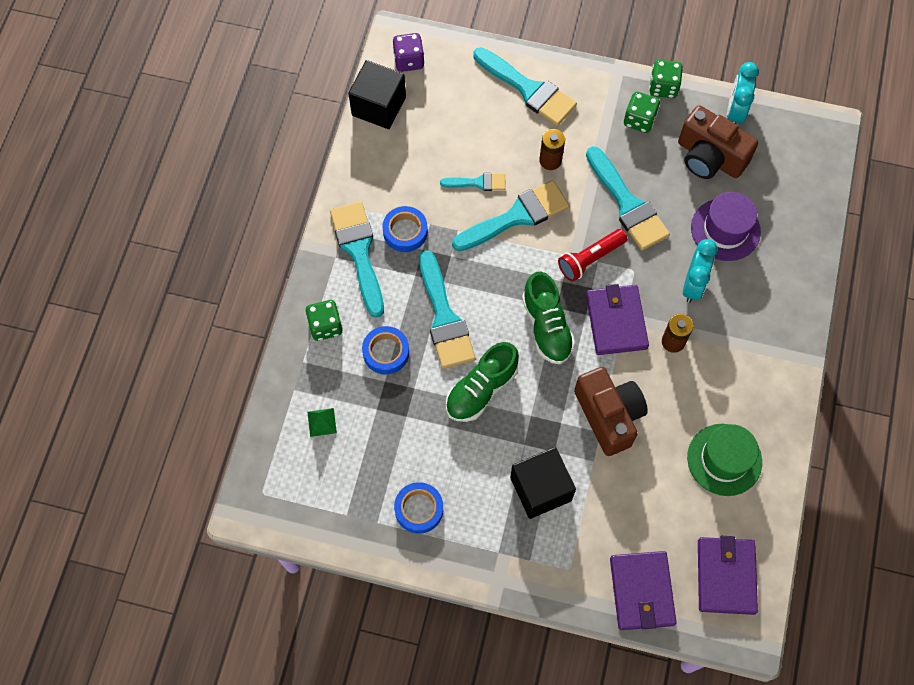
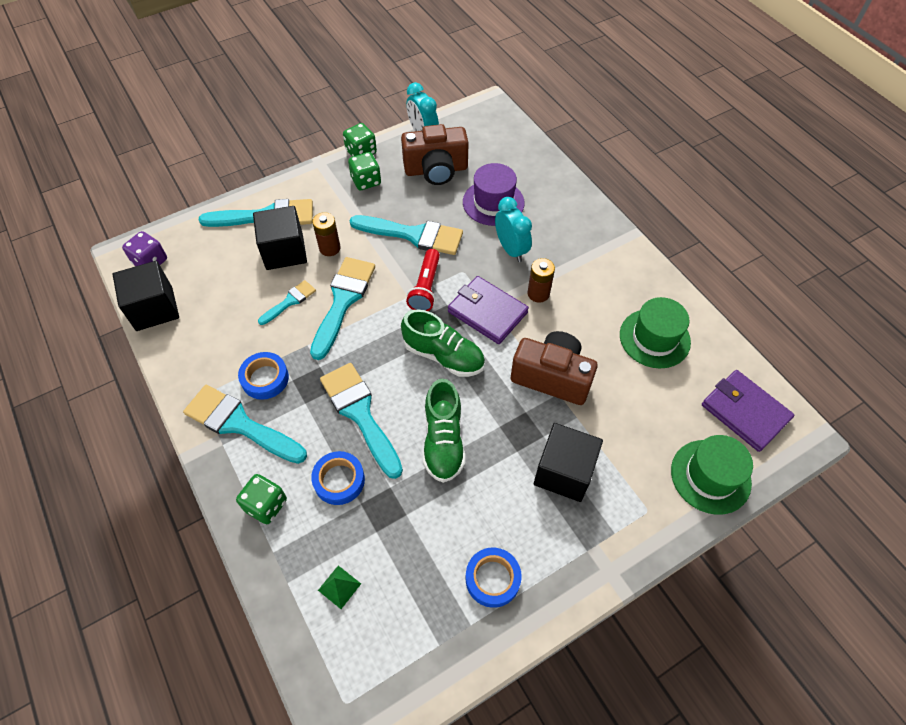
camera: 45 degrees left, 10 degrees down
turquoise brush [419,250,476,369] -> turquoise brush turned 150 degrees counterclockwise [320,363,403,479]
purple wallet [610,551,677,630] -> green hat [671,435,753,515]
none -> black cube [253,206,307,270]

